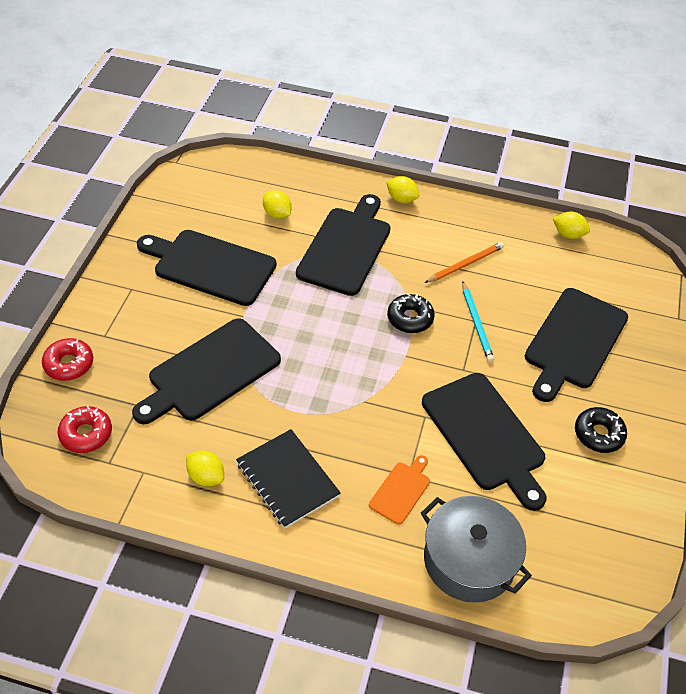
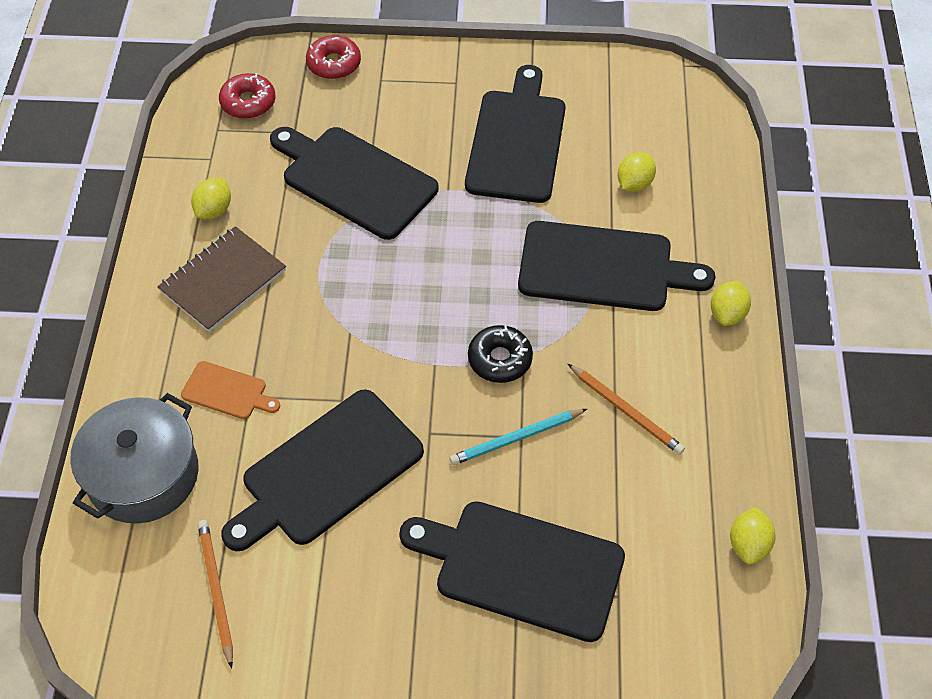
camera: 80 degrees right, 5 degrees up
black notebook [236,429,341,528] -> brown notebook [157,226,286,332]
black donut [575,407,627,453] -> none
none -> orange pencil [198,520,233,669]

